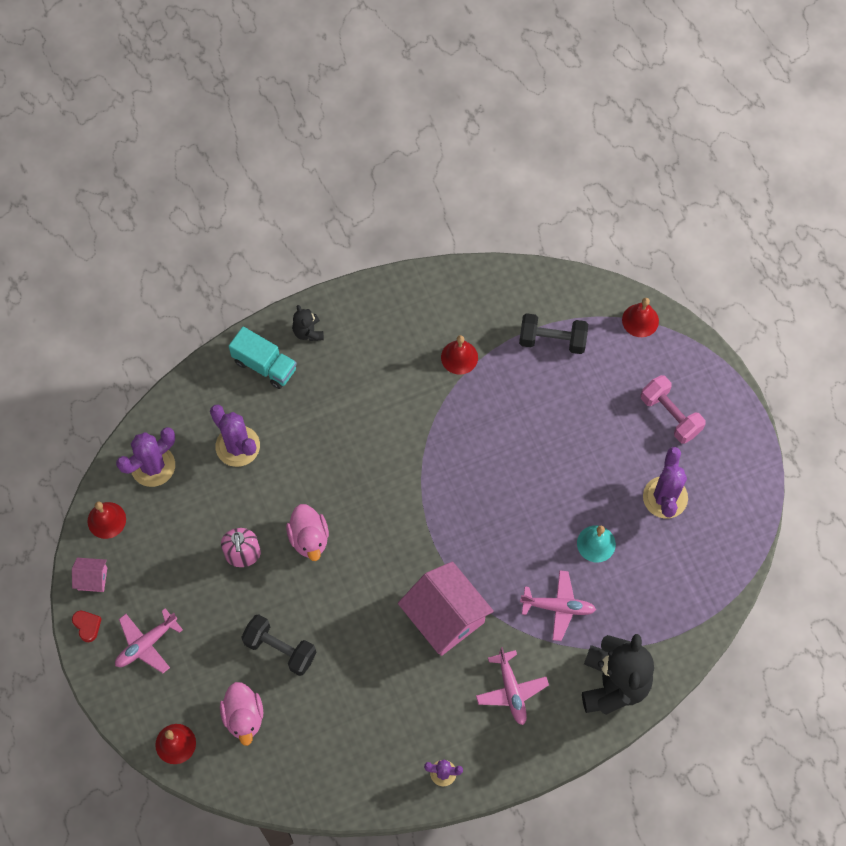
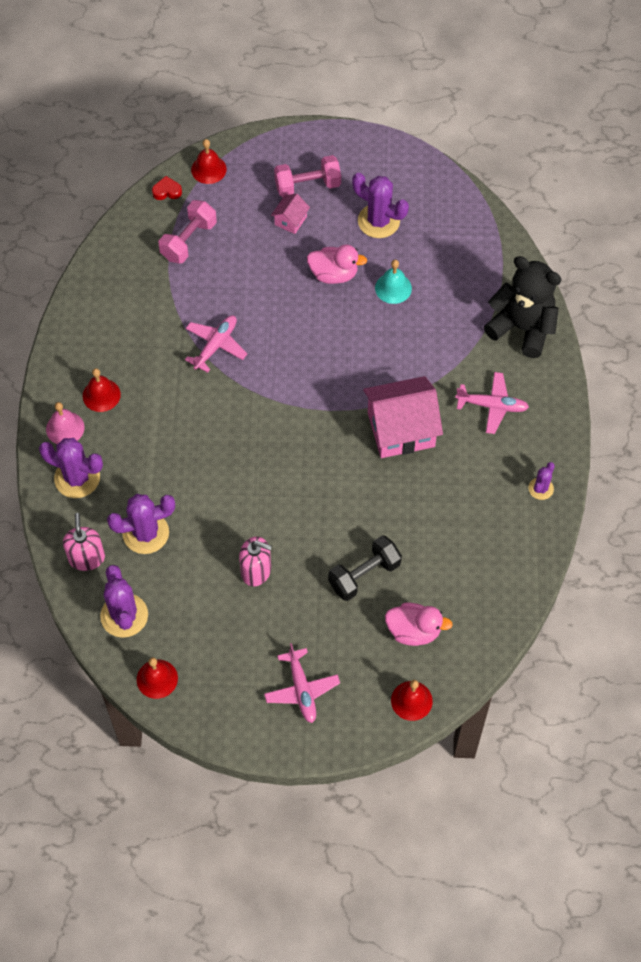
camera: 65 degrees left, 5 degrees down
pink house [72,558,107,592] -> pink house moved to [271,194,310,234]
red heart [72,611,102,642] -> red heart moved to [152,176,182,200]
turquoise truck [229,327,297,389] -> purple cactus [39,438,103,498]
pink duck [286,504,329,561] -> pink duck moved to [307,245,367,284]
black teddy bear [292,305,324,341] -> pink bell [46,402,85,444]
red bell [441,335,478,375] -> red bell moved to [83,368,121,412]
black dumbbell [519,313,588,354] -> pink dumbbell [159,200,217,264]
pink plane [520,570,596,641] -> pink plane moved to [185,315,247,373]
none -> pink soap dispenser [63,513,105,571]

